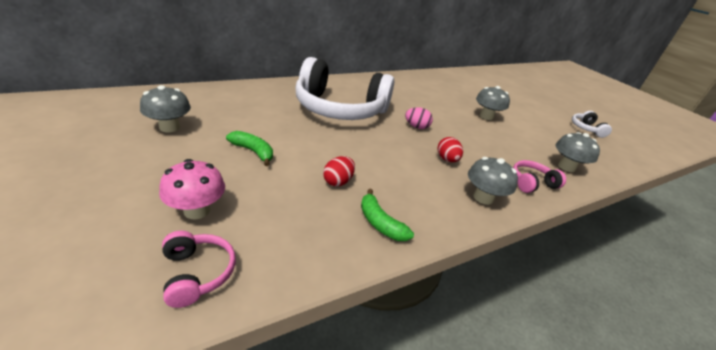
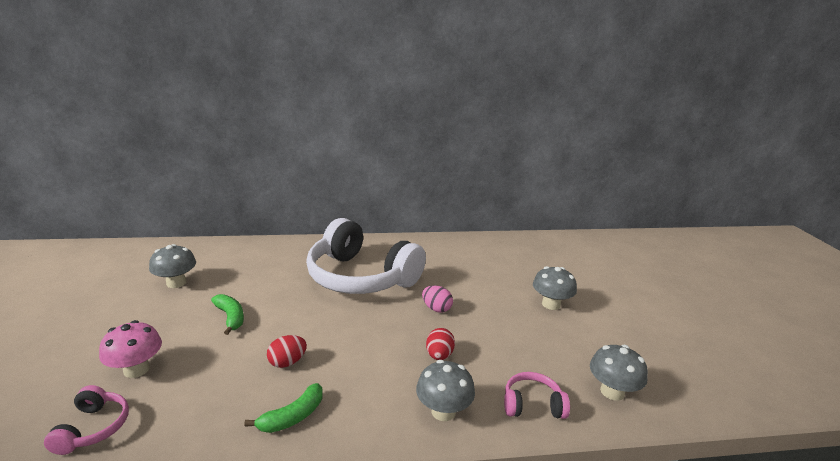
camera: 25 degrees right, 10 degrees down
green banana [361,189,414,241] -> green banana turned 120 degrees counterclockwise [244,383,323,433]
white headphones [572,111,612,138] -> none

